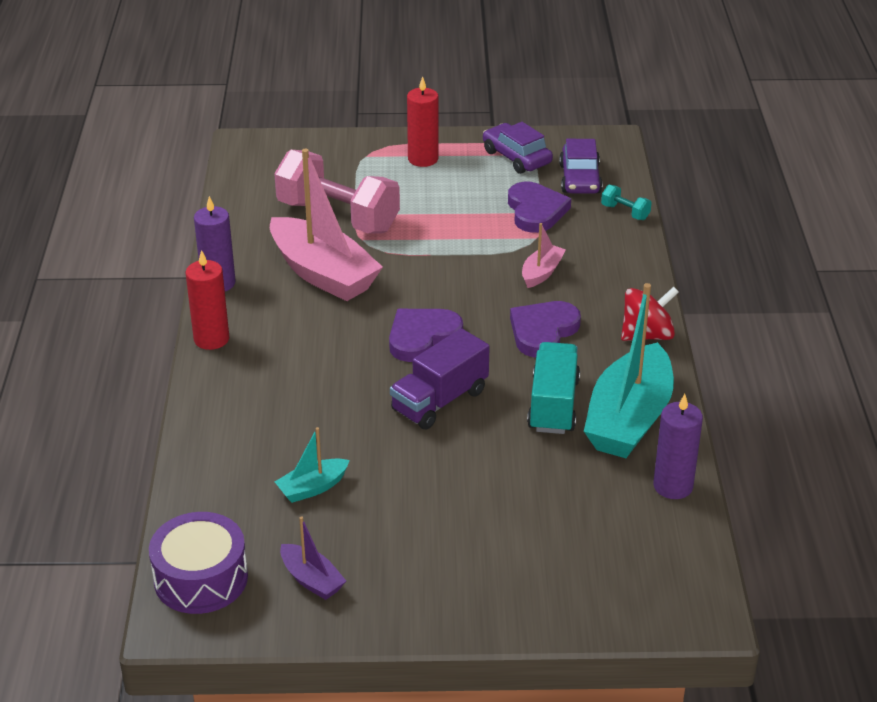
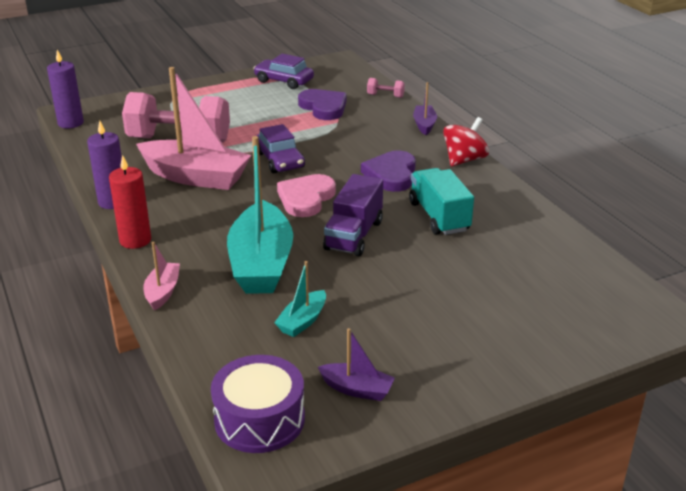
camera: 25 degrees left, 5 degrees down
purple heart [389,309,463,362] -> pink heart [277,174,336,217]
red candle [407,76,438,167] -> none
pink boat [522,223,566,288] -> pink boat moved to [143,242,180,311]
purple car [559,139,603,194] -> purple car moved to [256,124,305,173]
turquoise boat [584,283,674,458] -> turquoise boat moved to [227,136,293,294]
turquoise dumbbell [601,185,652,220] -> pink dumbbell [367,78,405,98]
purple candle [653,394,703,499] -> purple candle moved to [47,50,84,128]
none -> purple boat [413,82,437,135]

